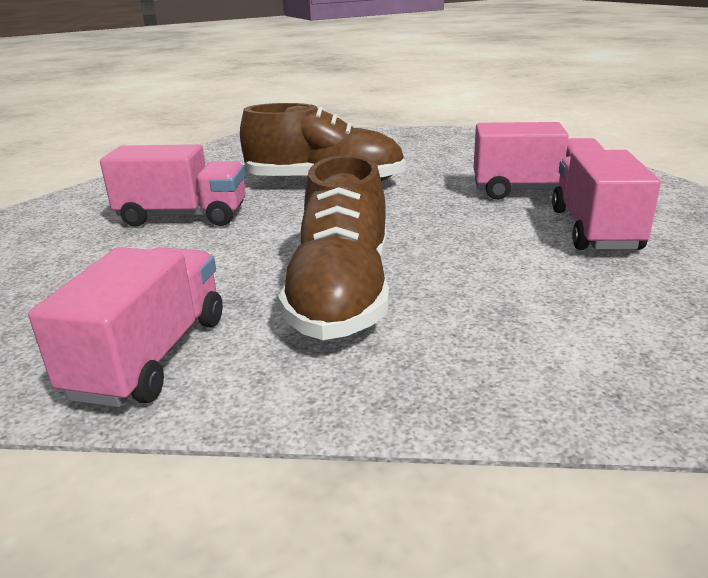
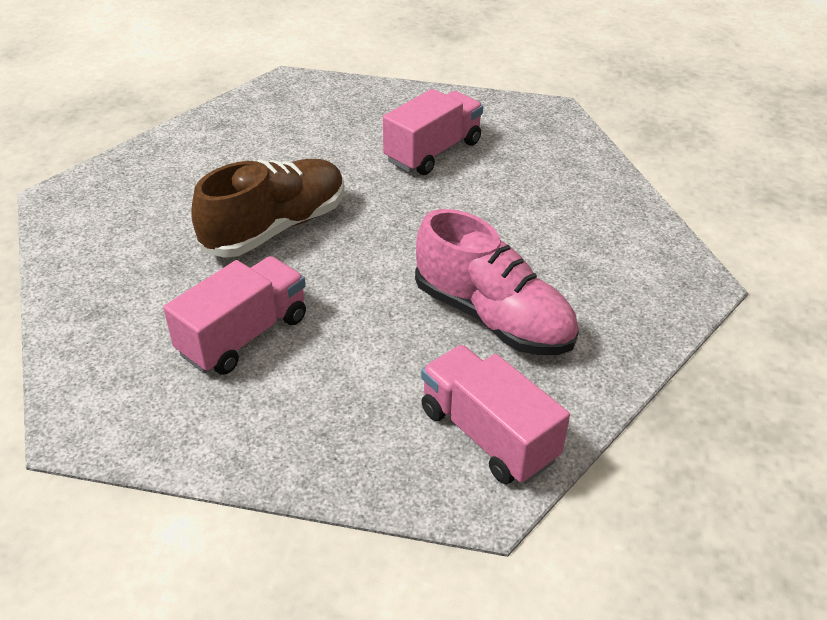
camera: 55 degrees left, 15 degrees up
brown shoe [278,155,389,340] -> pink shoe [415,209,579,355]
pink truck [552,150,661,250] -> none

